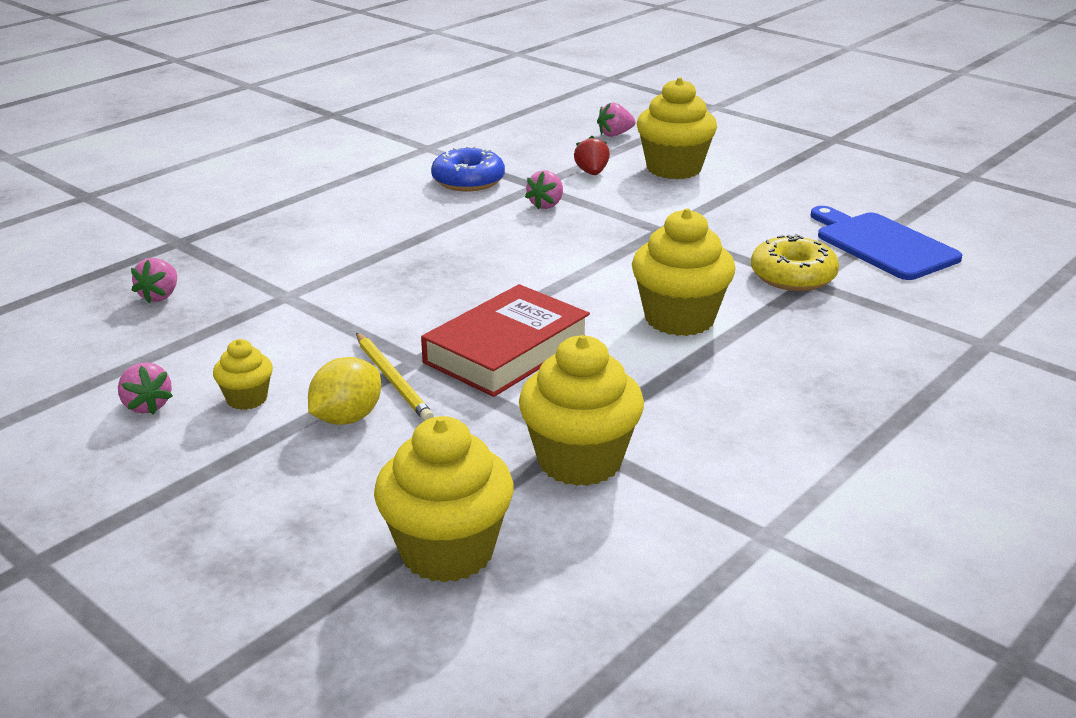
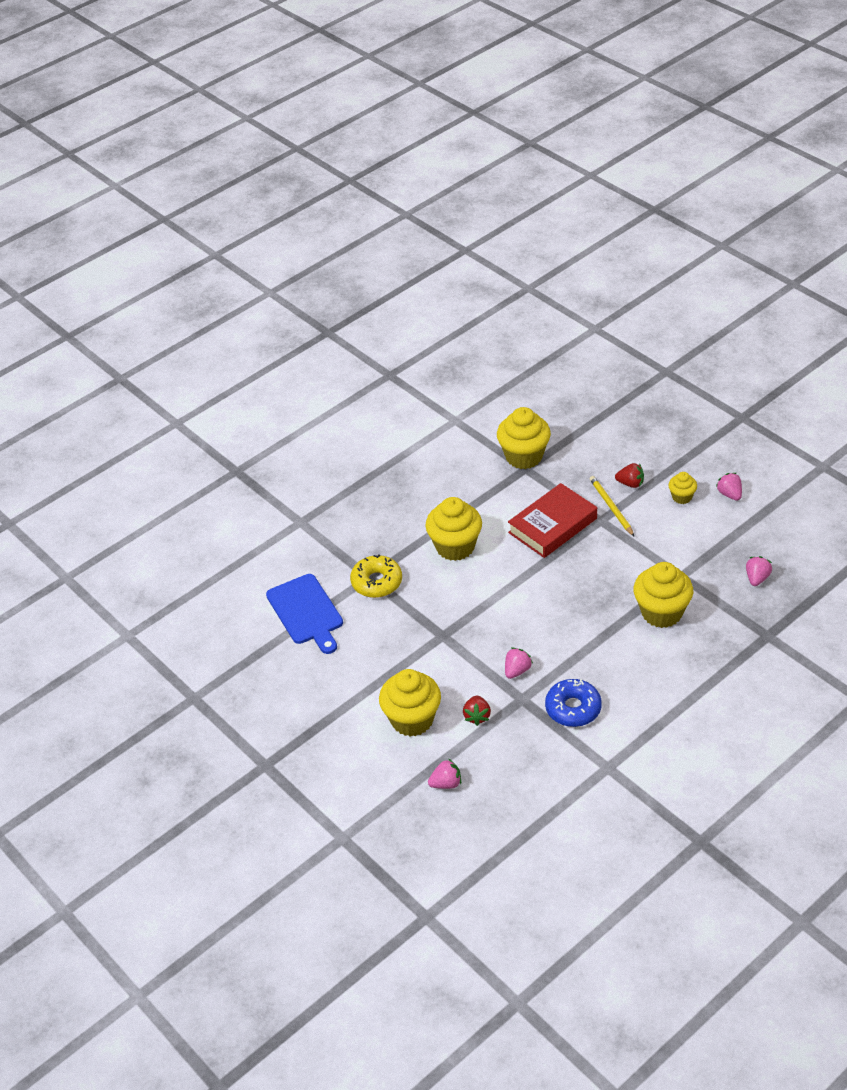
camera: 170 degrees left, 15 degrees up
yellow lemon [308,357,381,425] -> red strawberry [615,463,644,488]
yellow cupcake [374,416,514,582] -> yellow cupcake moved to [633,562,693,628]

